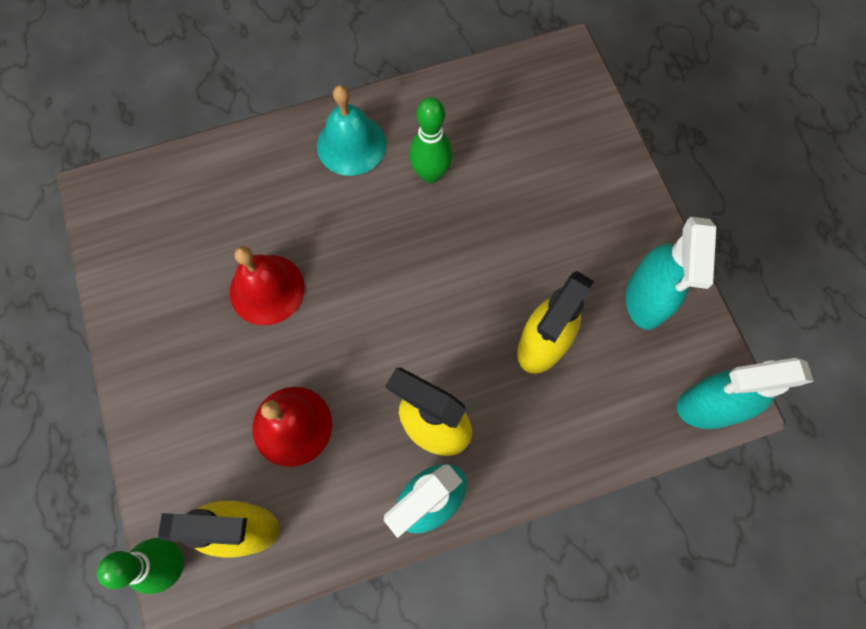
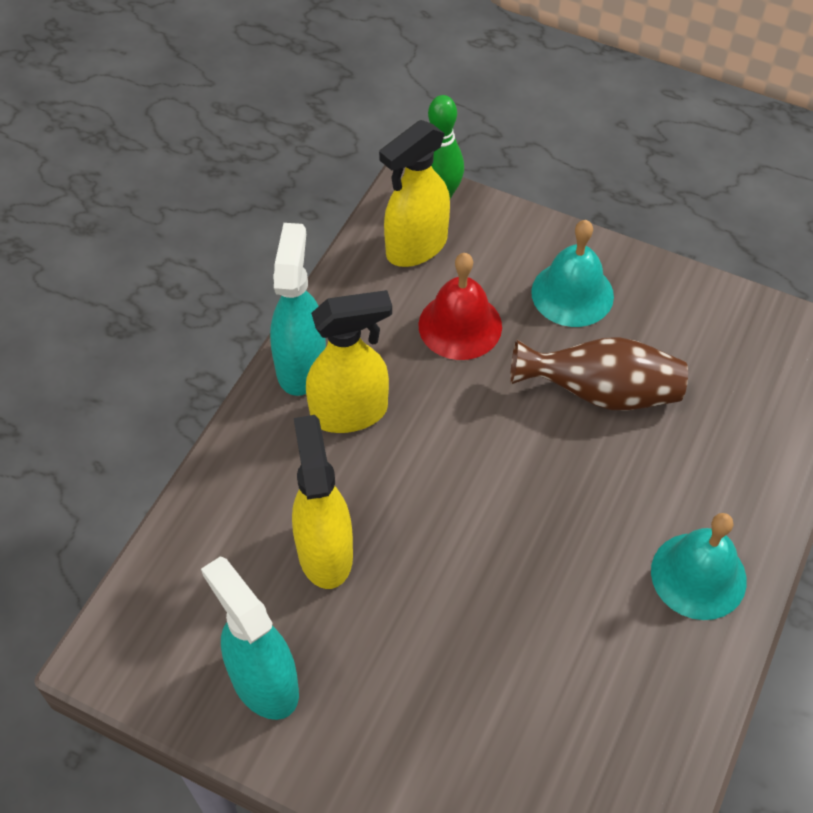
camera: 135 degrees right, 15 degrees down
red bell [230,246,305,325] -> brown vase [510,337,688,410]
green bowling pin [409,97,453,183] -> none
turquoise spray bottle [676,358,814,429] -> none
none -> turquoise bell [531,220,614,327]

